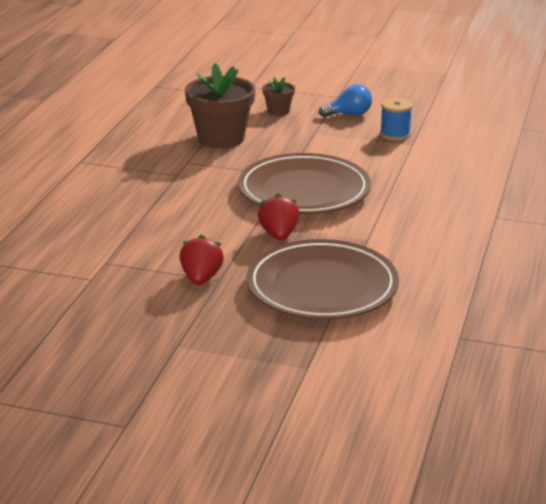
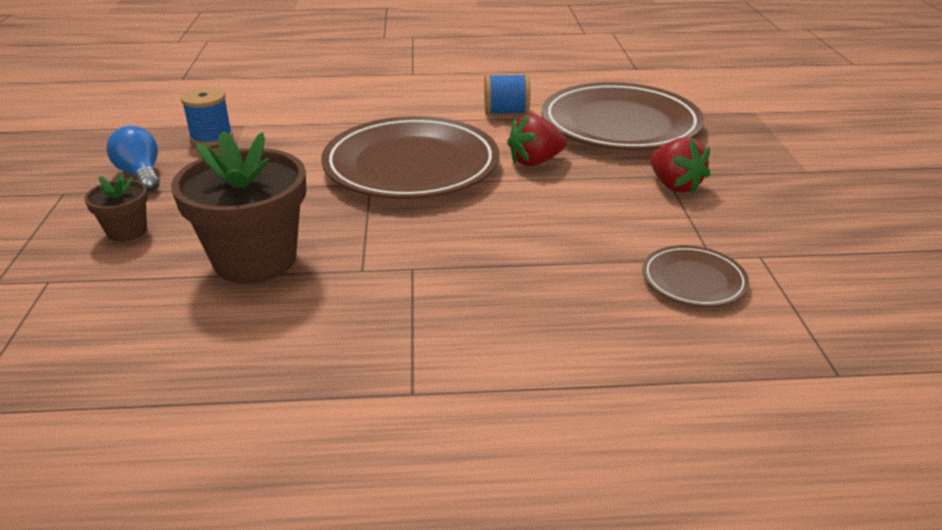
camera: 110 degrees left, 5 degrees up
red strawberry [179,235,224,285] -> red strawberry turned 105 degrees counterclockwise [650,137,710,194]
none -> blue spool [484,74,530,115]
none -> brown plate [642,245,749,307]

